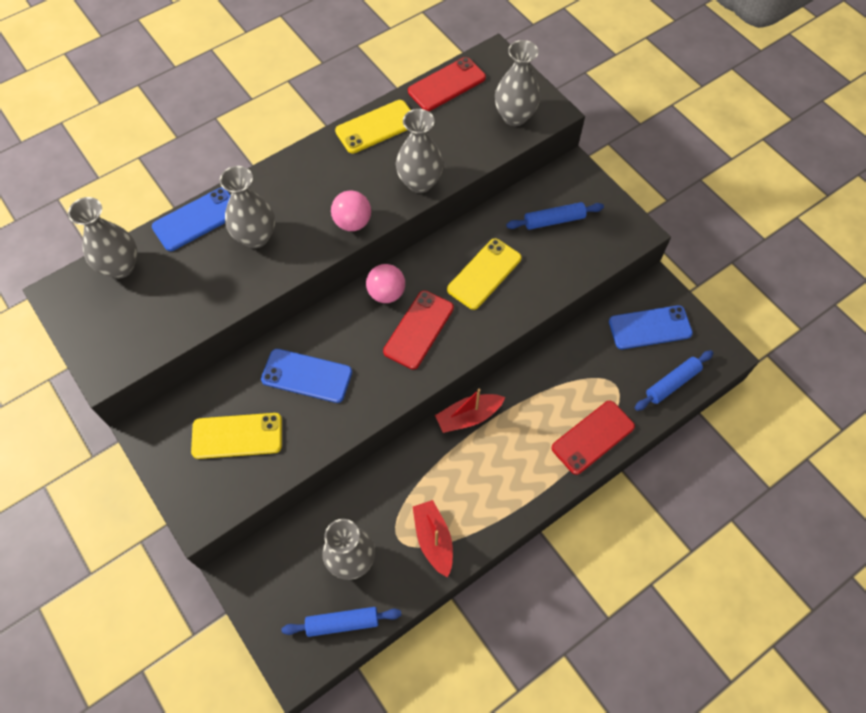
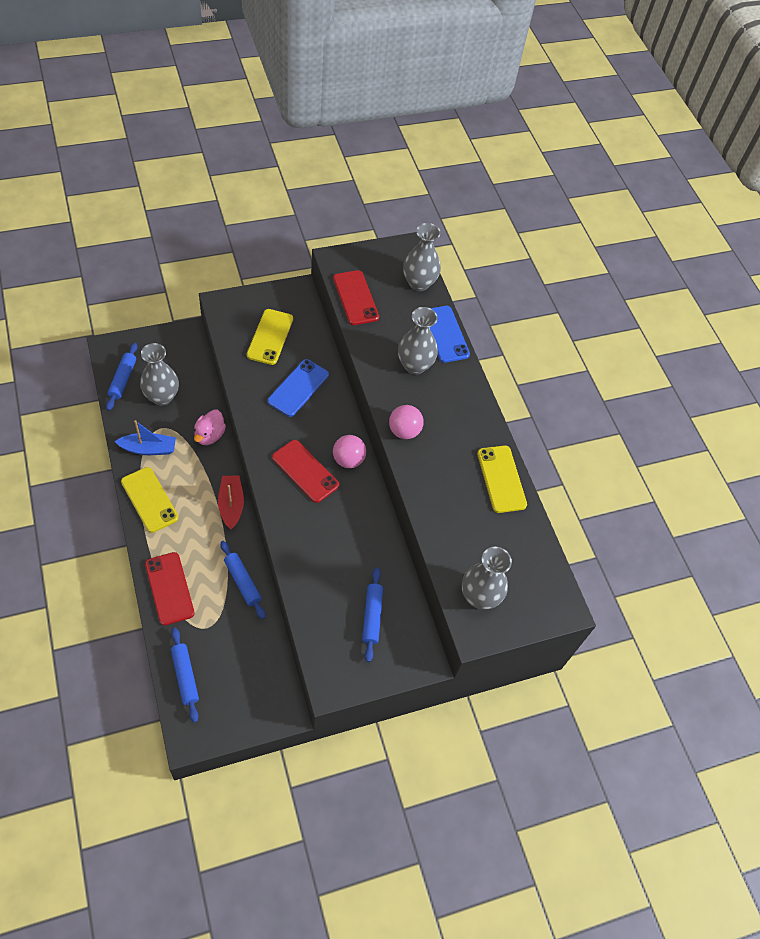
camera: 100 degrees right, 5 degrees down
grey vase [396,109,443,193] -> none
red phone [408,57,486,111] -> red phone moved to [333,270,379,325]
red boat [413,500,453,578] -> blue boat [114,420,176,455]
yellow phone [447,238,522,310] -> yellow phone moved to [121,467,179,533]
blue phone [609,305,693,349] -> none
none -> pink duck [194,410,226,445]
none -> blue rolling pin [220,541,266,619]

